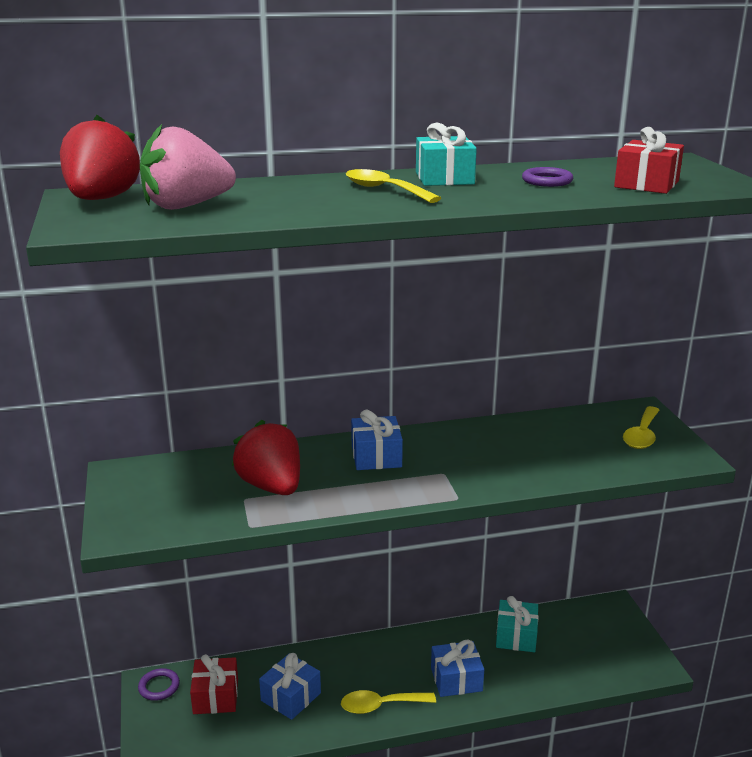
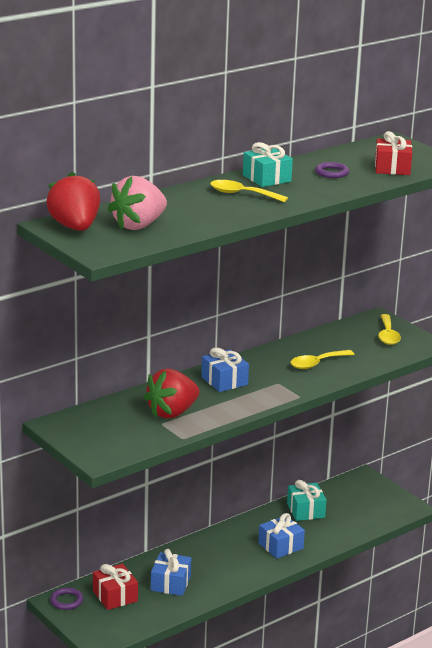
camera: 25 degrees left, 0 degrees up
red strawberry [232,420,300,495] -> red strawberry turned 75 degrees counterclockwise [144,369,200,419]
yellow spoon [341,690,436,714] -> yellow spoon moved to [290,350,354,369]

